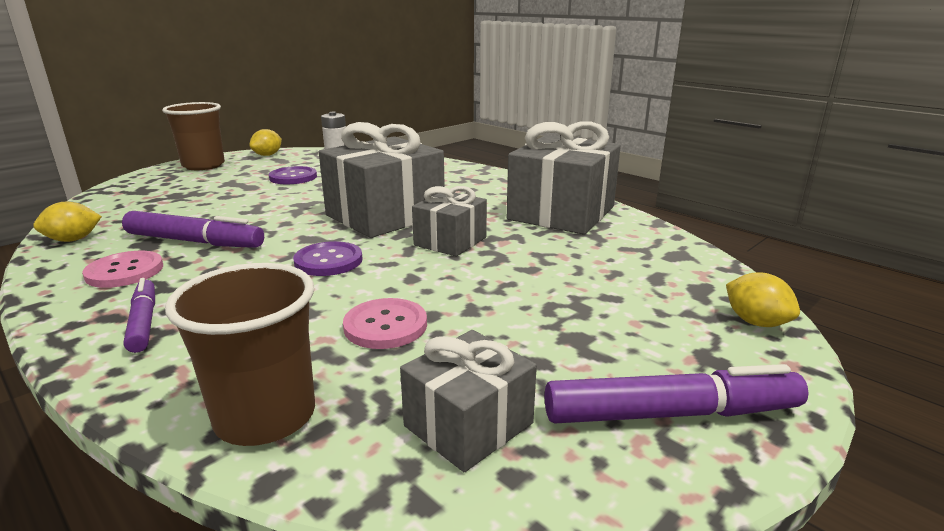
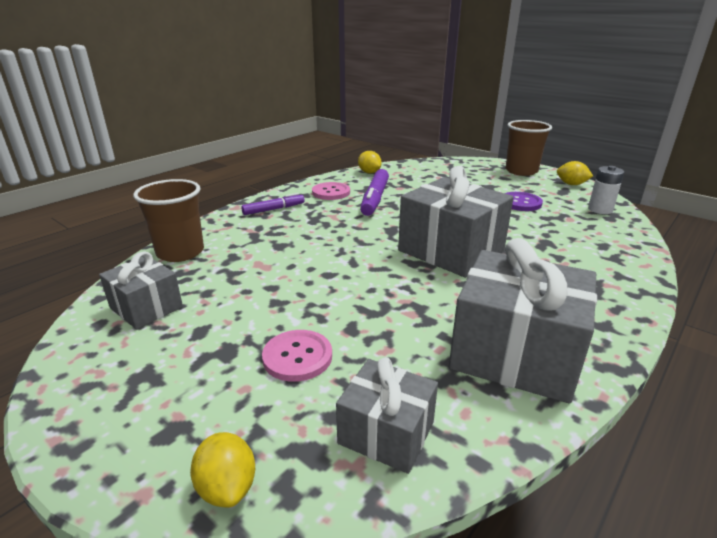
camera: 85 degrees right, 5 degrees up
purple button [293,241,363,276] -> none
pink button [343,298,427,349] -> pink button moved to [262,330,332,382]
grey gift [412,186,487,256] -> grey gift moved to [336,357,438,474]
purple marker [545,364,809,423] -> none
yellow lemon [726,272,800,327] -> yellow lemon turned 75 degrees counterclockwise [190,432,255,508]

